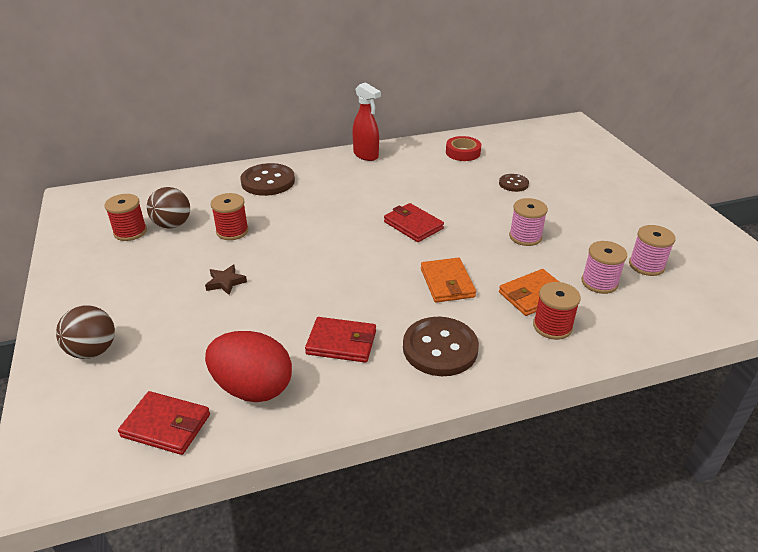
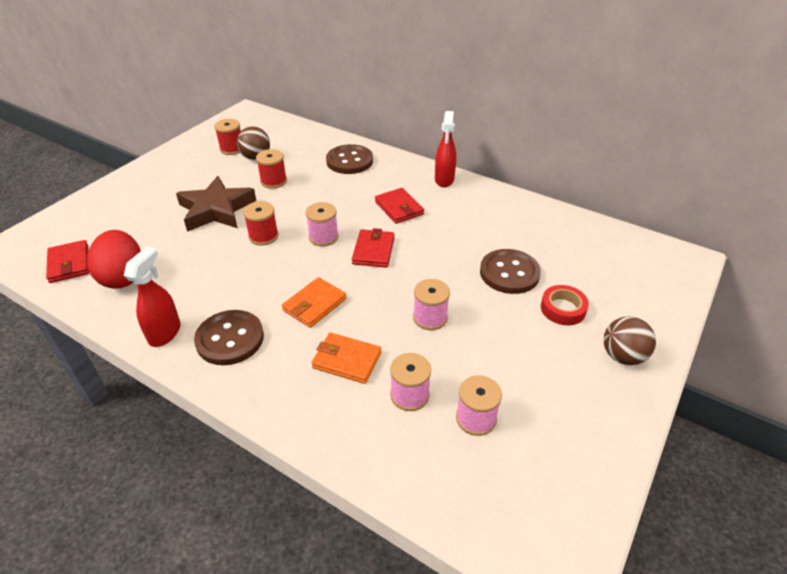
camera: 50 degrees right, 5 degrees up
brown ball [56,306,115,359] -> brown ball moved to [604,316,656,365]
brown star [205,265,247,295] -> brown star [176,176,256,232], size x2.42
red wallet [305,317,376,363] -> red wallet moved to [375,188,424,224]
red tape [446,136,481,161] -> red tape moved to [541,285,589,325]
brown button [499,174,529,192] -> brown button [480,249,541,294], size x1.83
red spool [533,282,581,340] -> red spool moved to [243,201,279,245]
none -> red spray bottle [124,246,181,347]
none -> pink spool [306,202,339,246]

